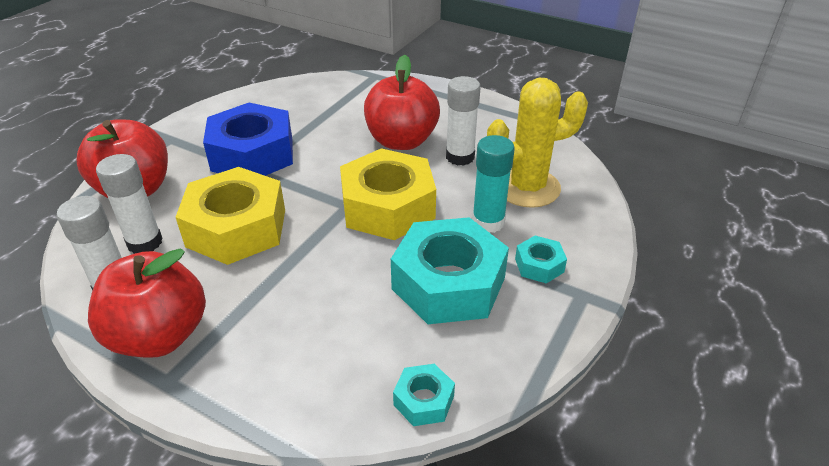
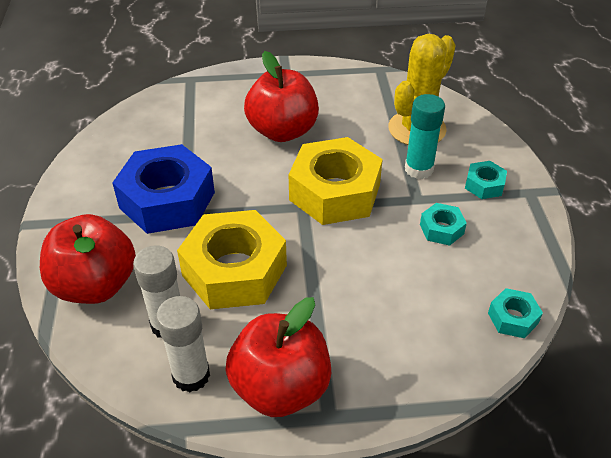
camera: 35 degrees left, 5 degrees up
turquoise nut [391,217,509,324] -> turquoise nut [420,203,467,246], size x0.45
white glue stick [446,76,481,166] -> none

